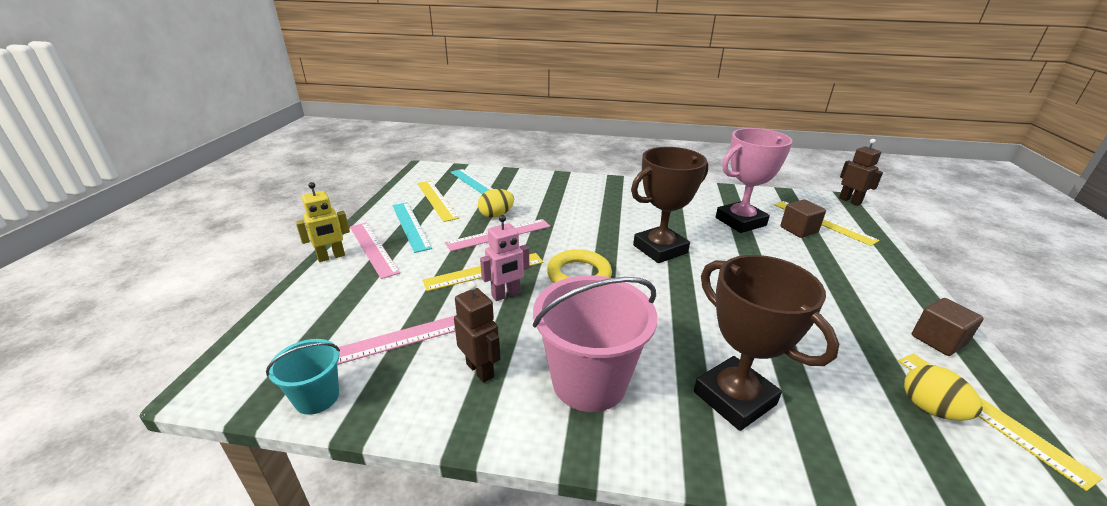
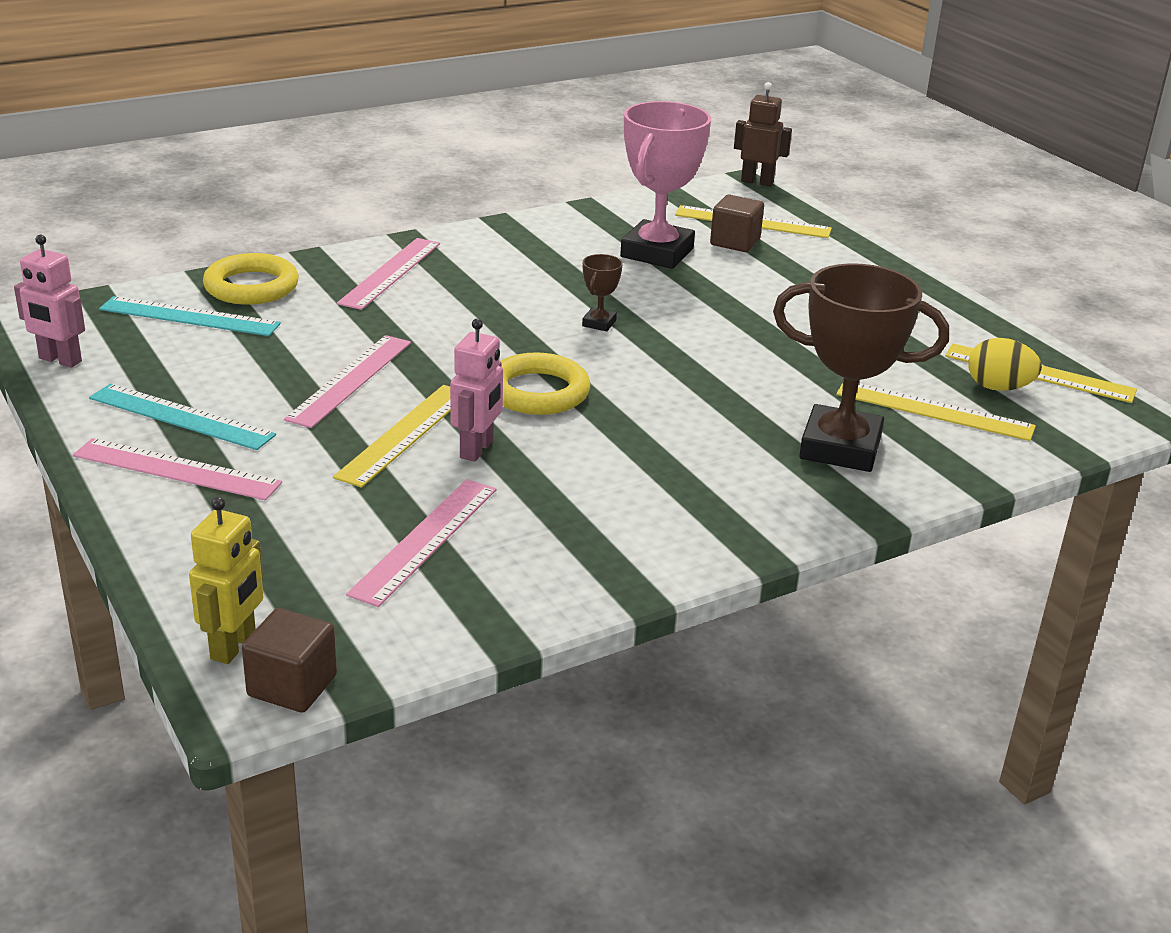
camera: 40 degrees left, 0 degrees up
turquoise bucket [266,339,340,415] -> none
yellow robot [296,182,350,262] -> yellow robot moved to [189,497,263,664]
yellow ruler [417,181,459,222] -> yellow ruler moved to [836,383,1036,441]
brown robot [454,281,500,383] -> none
yellow egg [478,189,514,218] -> none
pink bucket [533,275,657,412] -> none
brown trophy [631,147,708,263] -> brown trophy [582,254,623,331], size x0.43
brown cube [912,298,984,356] -> brown cube moved to [242,608,337,713]
none -> pink robot [14,235,85,368]
none -> yellow ring [203,253,299,305]
none -> pink ruler [337,238,440,310]

